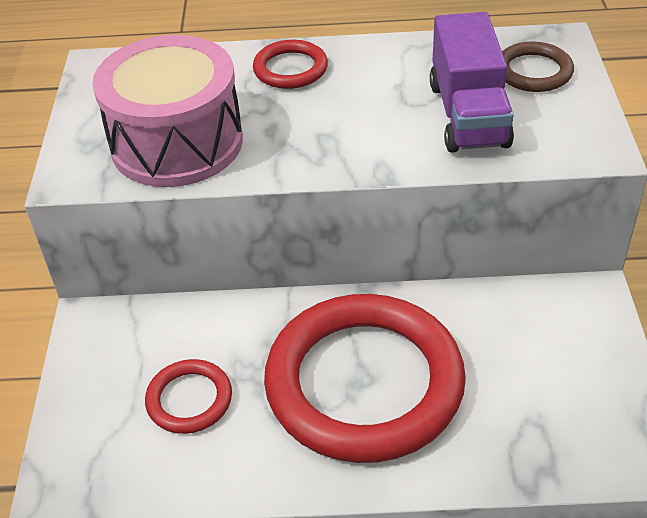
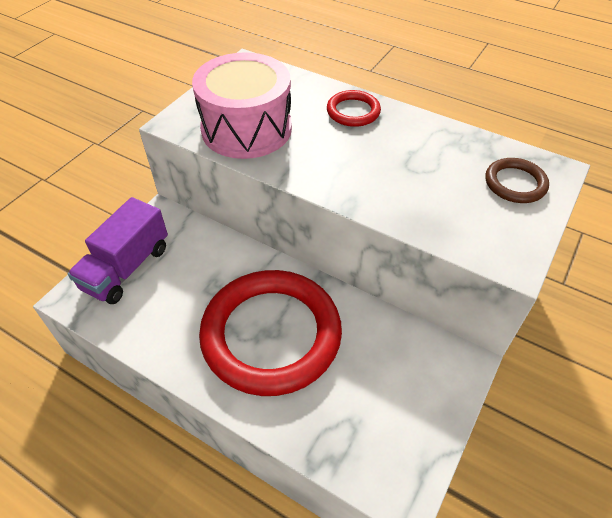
camera: 30 degrees right, 5 degrees up
red ring [145,359,232,434] -> none
purple truck [430,12,514,153] -> purple truck moved to [68,197,168,304]

